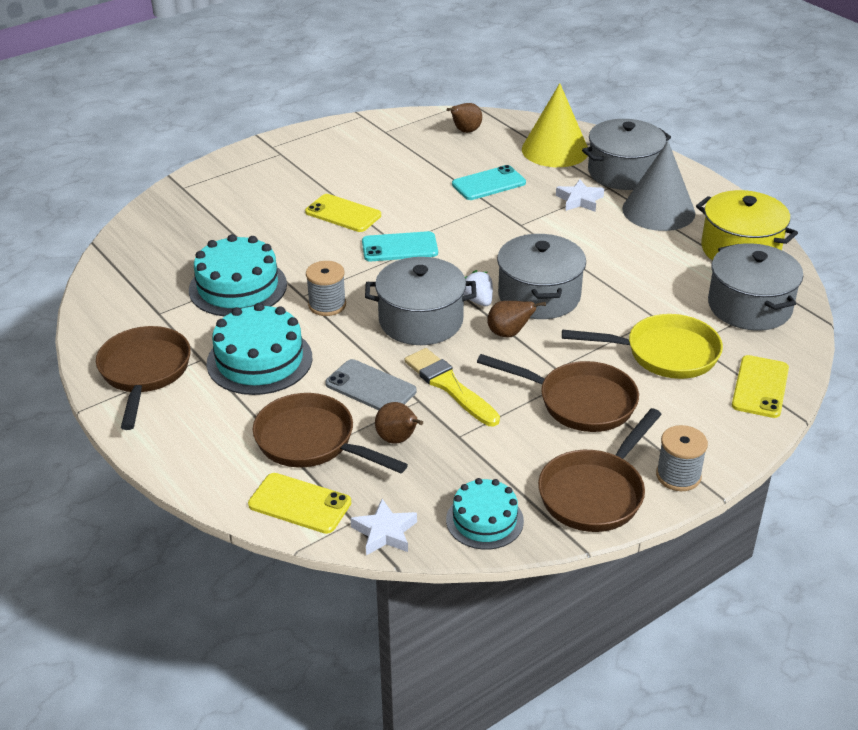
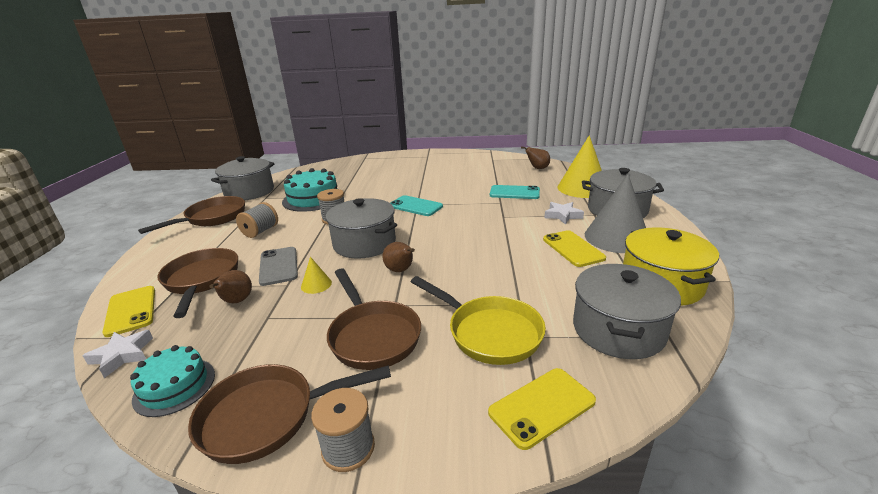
camera: 40 degrees right, 10 degrees down
turquoise cake [207,303,312,395] -> grey spool [236,202,278,238]
yellow phone [305,194,381,232] -> yellow phone moved to [543,230,606,267]
yellow brush [405,348,500,426] -> yellow cone [301,257,332,294]
white strawberry [464,270,493,306] -> none
grey pot [497,234,586,319] -> grey pot moved to [211,156,275,200]

